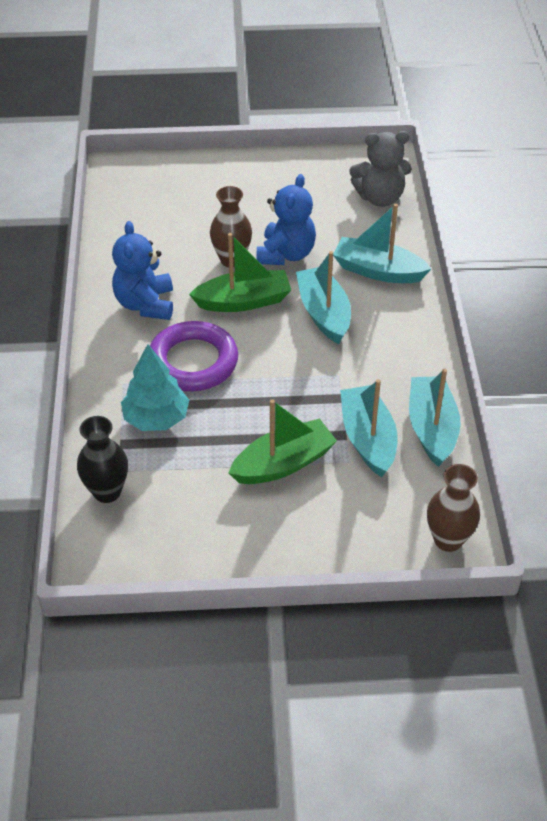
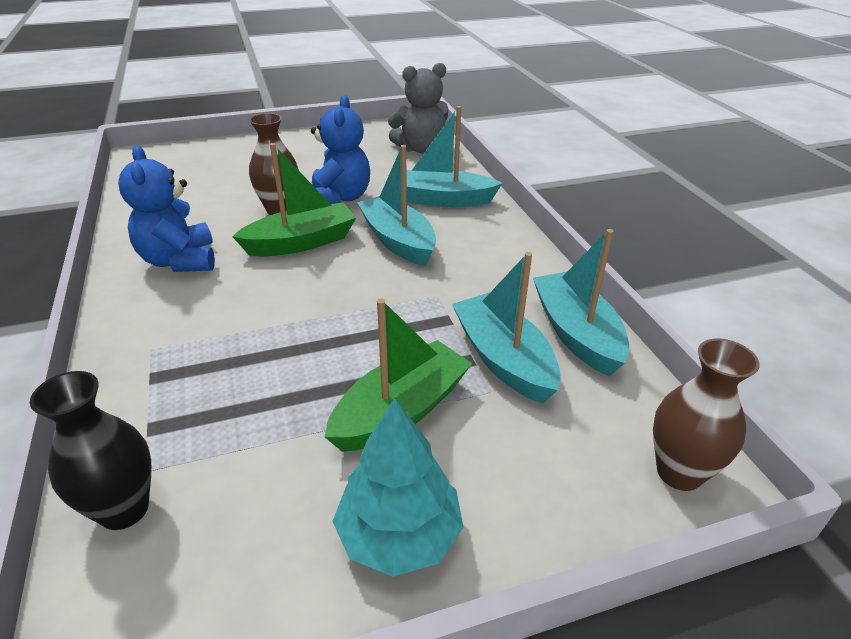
camera: 15 degrees left, 10 degrees down
turquoise tree [121,344,189,431] -> turquoise tree moved to [332,398,464,577]
purple ring [150,321,238,391] -> none

